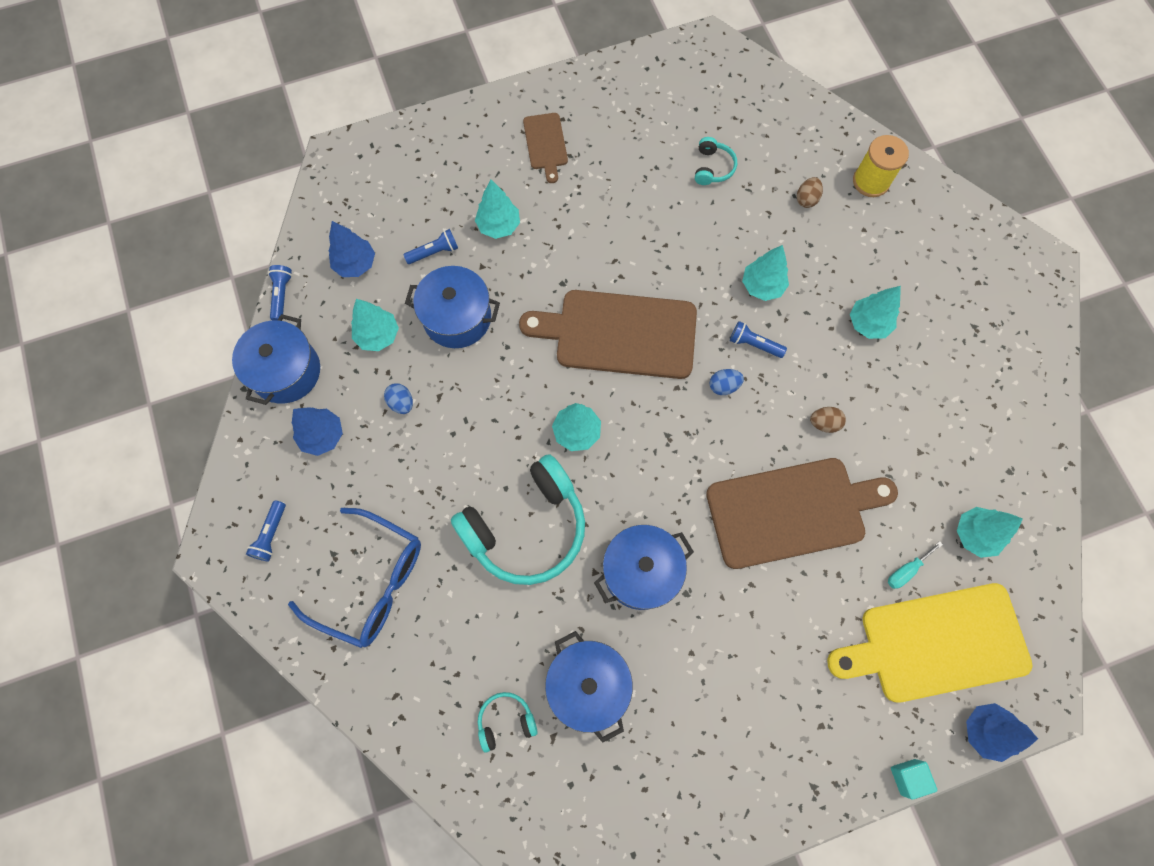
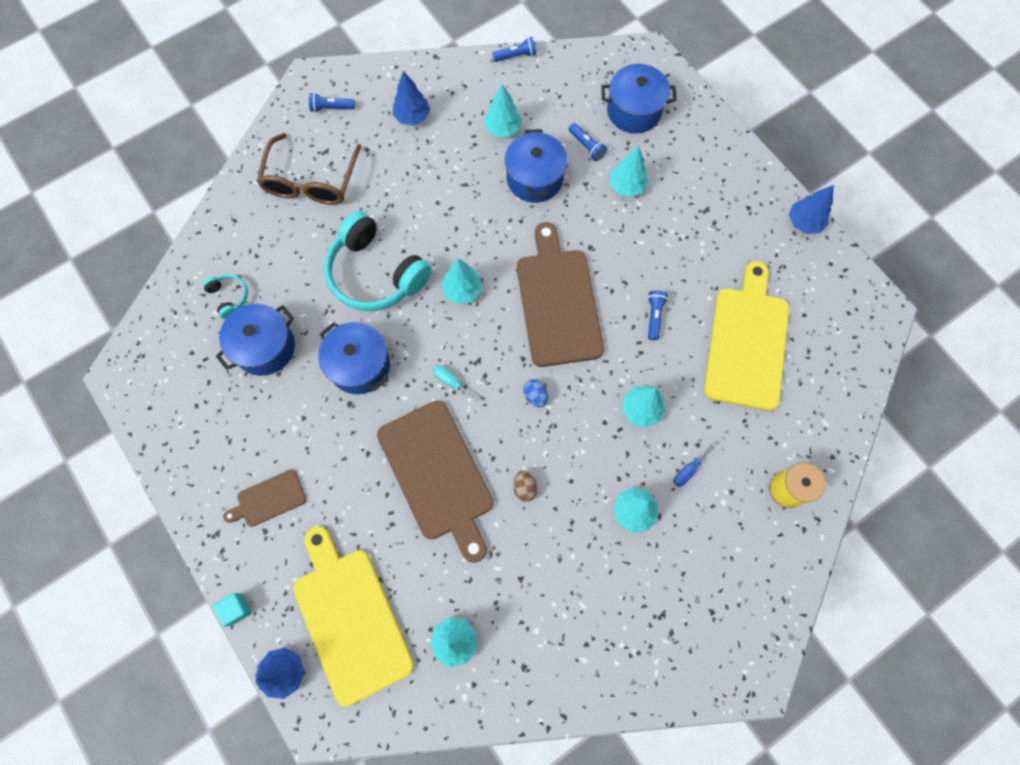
camera: 75 degrees right, 0 degrees up
blue pot [232,314,320,405] -> blue pot moved to [601,64,677,133]
blue glasses [288,508,421,648] -> brown glasses [257,133,361,205]
blue tree [329,221,375,277] -> blue tree moved to [789,185,834,234]
blue egg [384,383,413,414] -> none
brown cutting board [523,113,568,183] -> brown cutting board moved to [223,469,306,527]
turquoise headphones [695,137,737,185] -> yellow cutting board [704,261,789,411]
blue flashlight [730,321,787,358] -> blue flashlight moved to [648,291,668,340]
brown egg [797,177,823,208] -> none
turquoise screwdriver [888,541,943,589] -> turquoise screwdriver moved to [433,366,481,404]
none -> blue screwdriver [673,441,716,487]

